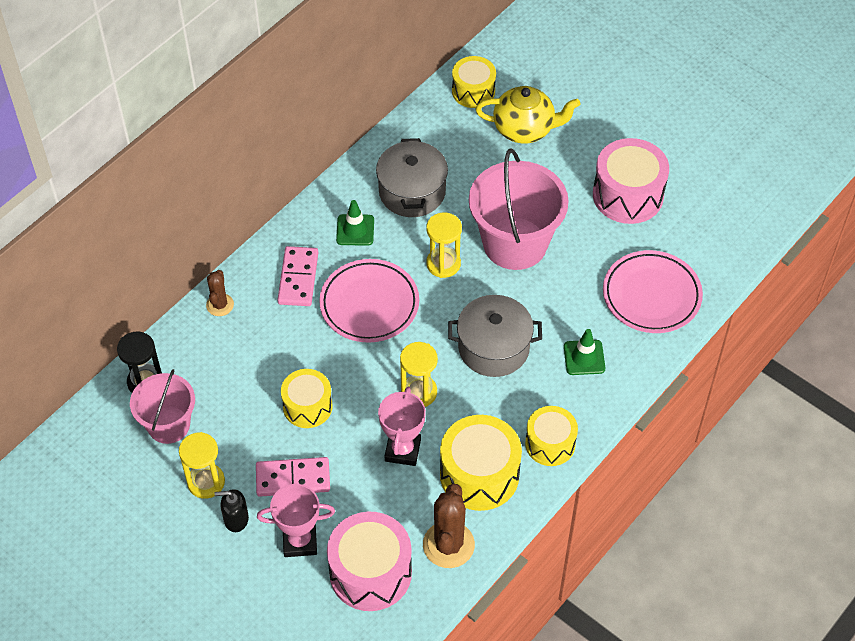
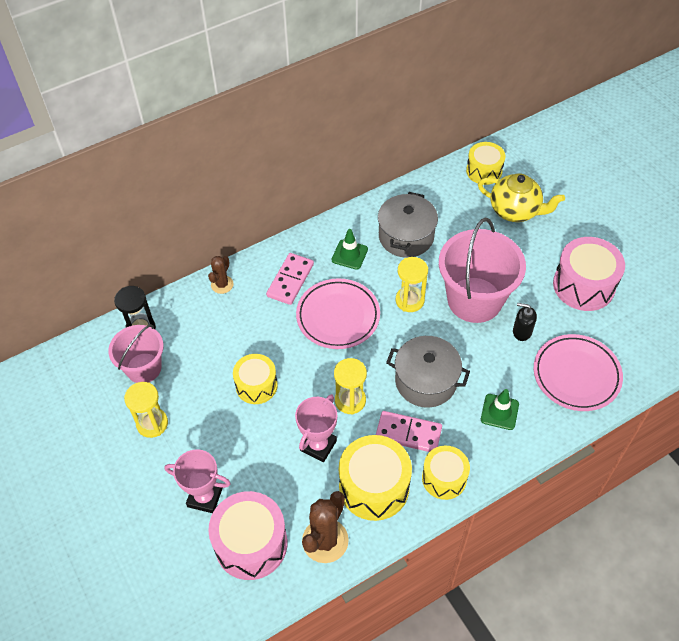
camera: 20 degrees right, 0 degrees up
black soap dispenser [214,489,249,532] -> black soap dispenser moved to [513,303,537,341]
pink domino [256,457,330,497] -> pink domino moved to [376,411,442,452]

